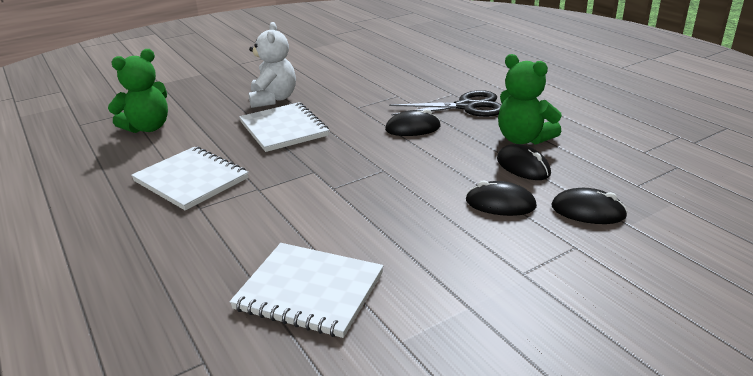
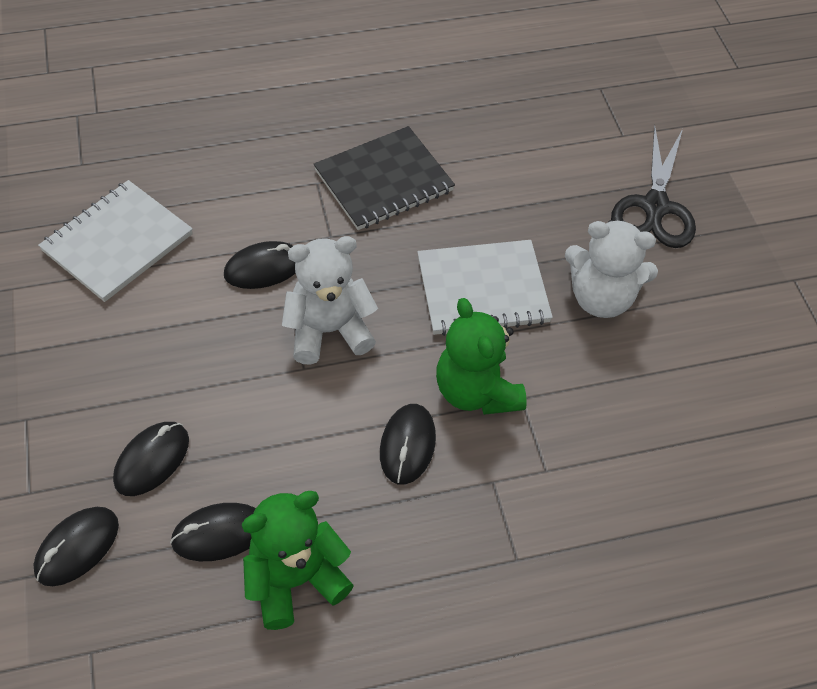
camera: 105 degrees right, 25 degrees up
green teddy bear [108,49,168,133] -> green teddy bear moved to [436,298,527,415]
white notebook [131,146,249,211] -> black notebook [314,126,455,230]
black scissors [389,90,502,117] -> black scissors moved to [611,125,696,248]
none -> black mouse [224,241,295,289]
none -> white teddy bear [282,236,378,365]

